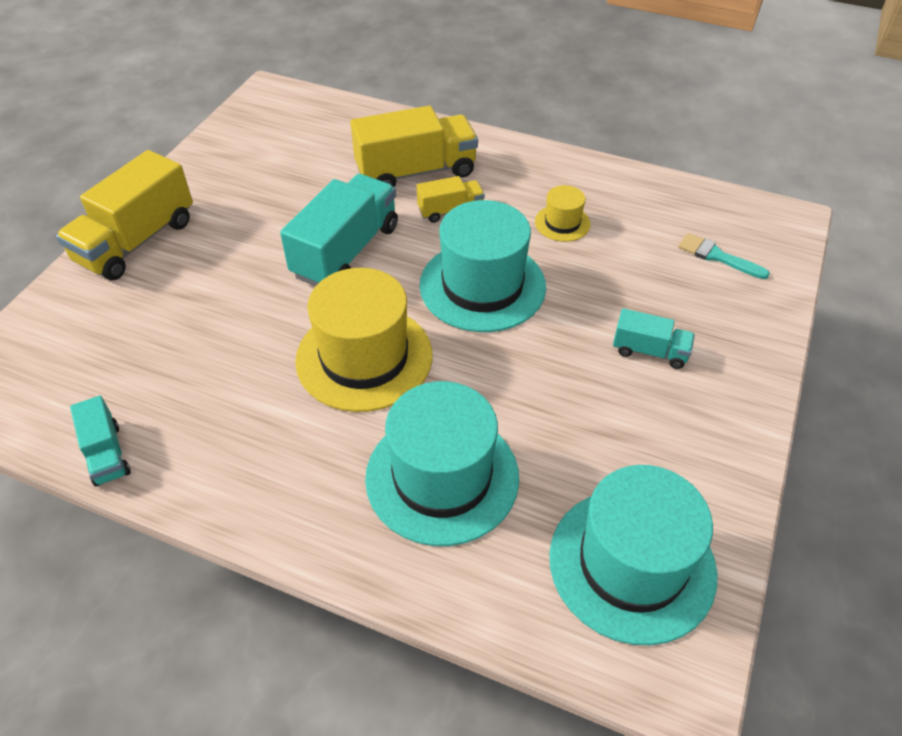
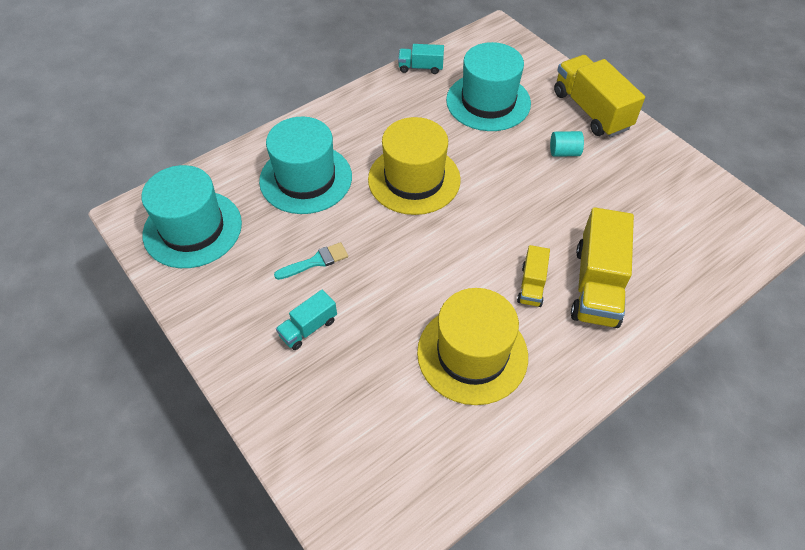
camera: 120 degrees right, 5 degrees up
turquoise truck [280,174,398,286] -> none
turquoise hat [419,200,546,332] -> turquoise hat moved to [446,42,531,131]
yellow hat [535,185,591,242] -> yellow hat [417,288,528,405], size x2.12
turquoise brush [678,233,770,279] -> turquoise brush moved to [274,242,348,280]
none -> turquoise cylinder [550,131,584,157]

